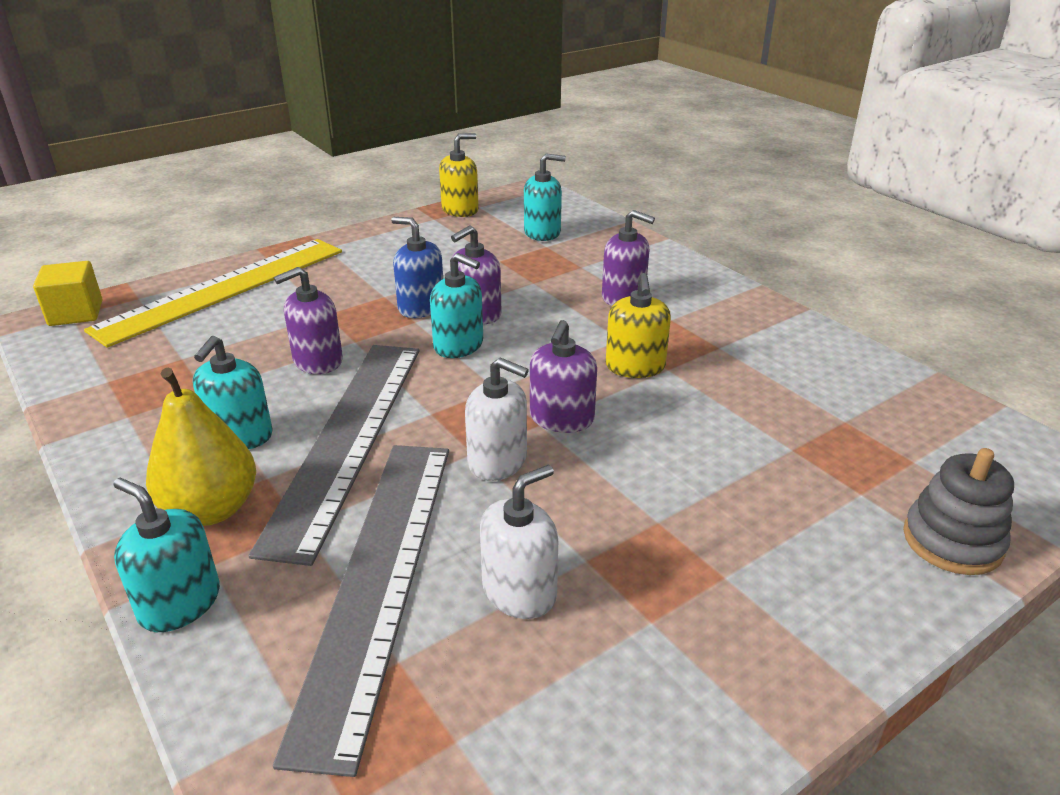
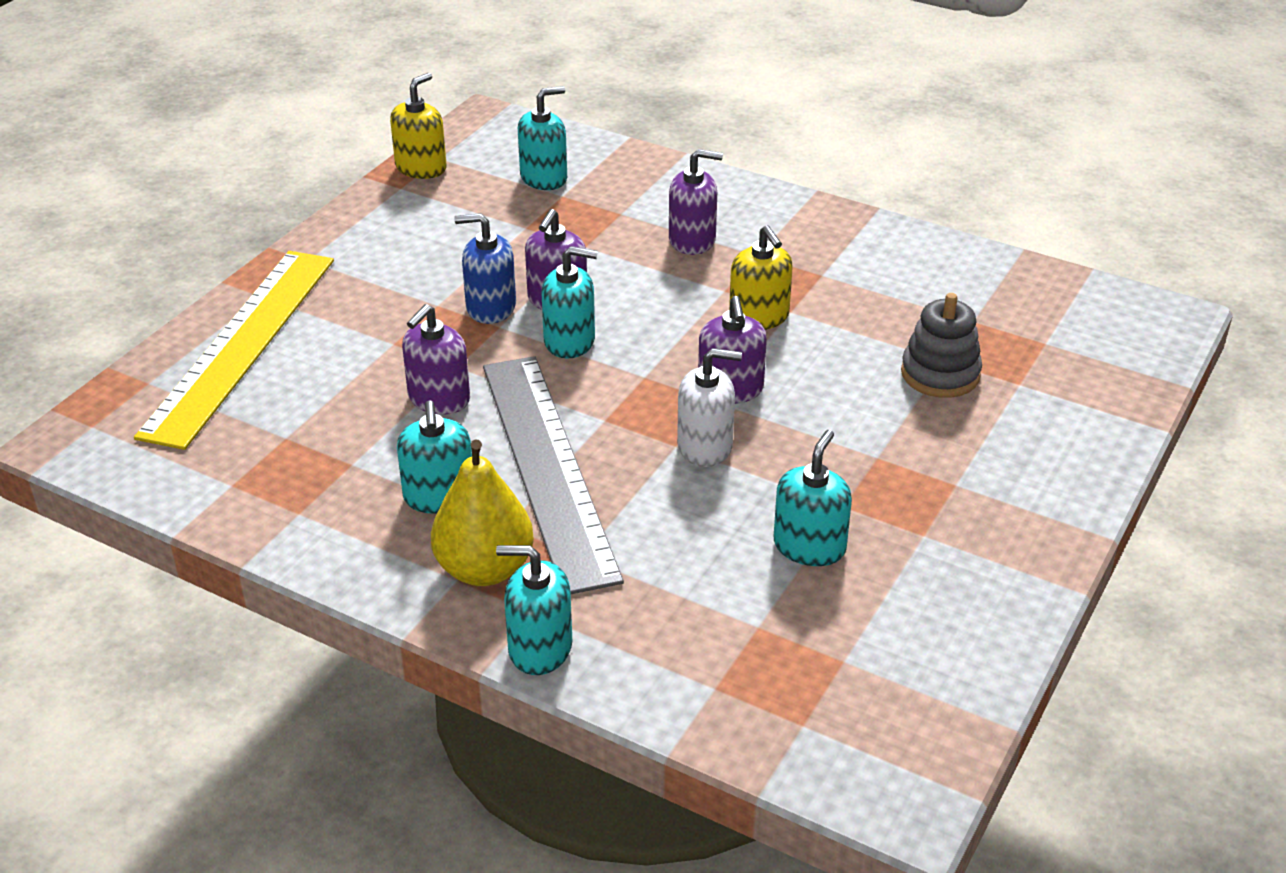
camera: 25 degrees left, 5 degrees up
yellow cube [33,261,102,326] -> none
grey ruler [273,445,449,777] -> none
white soap dispenser [480,465,558,619] -> turquoise soap dispenser [774,430,852,566]
grey stacking toy [903,448,1014,575] -> grey stacking toy moved to [901,293,982,398]

